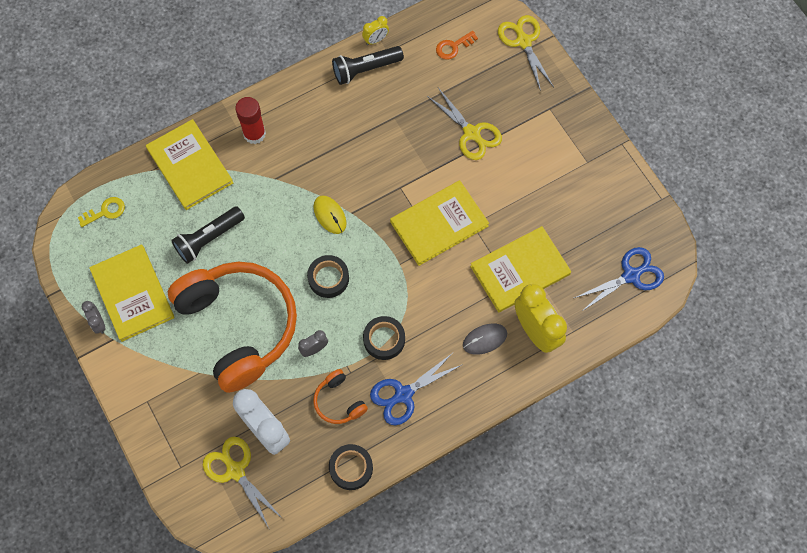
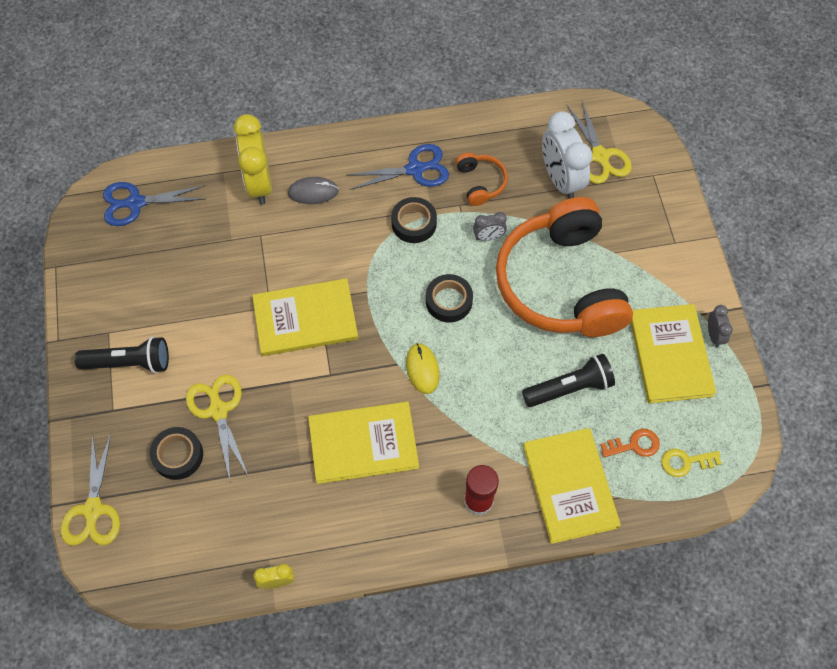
camera: 160 degrees left, 5 degrees down
black tape [329,444,373,490] -> black tape moved to [150,427,203,480]
black flashlight [332,46,404,85] -> black flashlight moved to [74,336,169,373]
orange key [436,31,478,60] -> orange key moved to [600,429,660,457]
yellow book [470,226,571,312] -> yellow book moved to [308,402,419,484]

